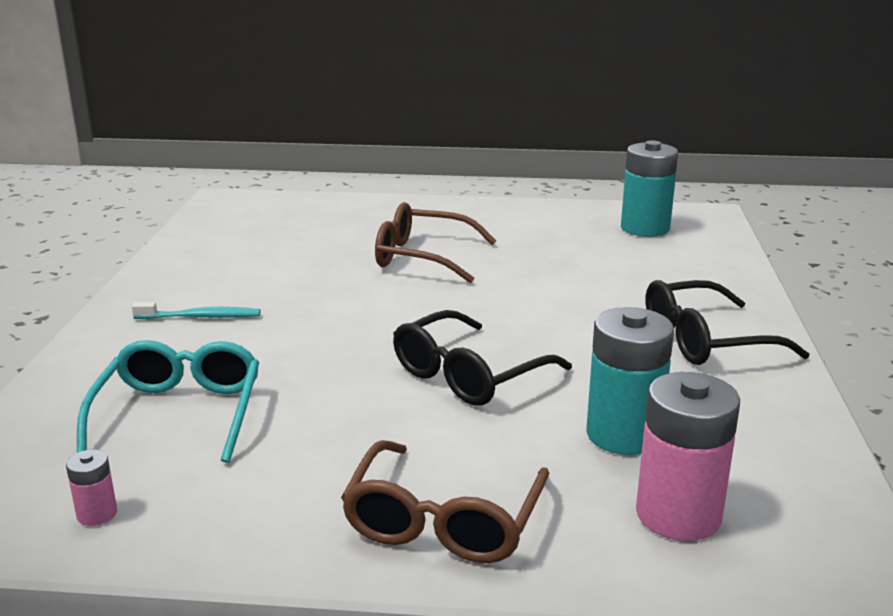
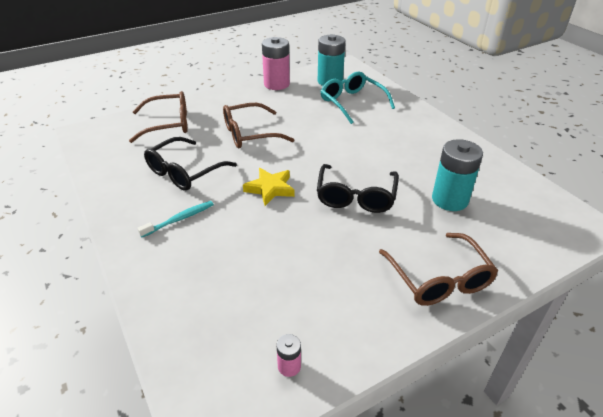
camera: 35 degrees left, 15 degrees up
turquoise glasses [77,340,259,463] -> turquoise glasses moved to [321,71,395,124]
pink battery [636,372,740,541] -> pink battery moved to [262,37,290,90]
black glasses [645,280,809,365] -> black glasses moved to [144,137,237,191]
none -> brown glasses [129,91,188,143]
none -> yellow star [243,168,294,206]

